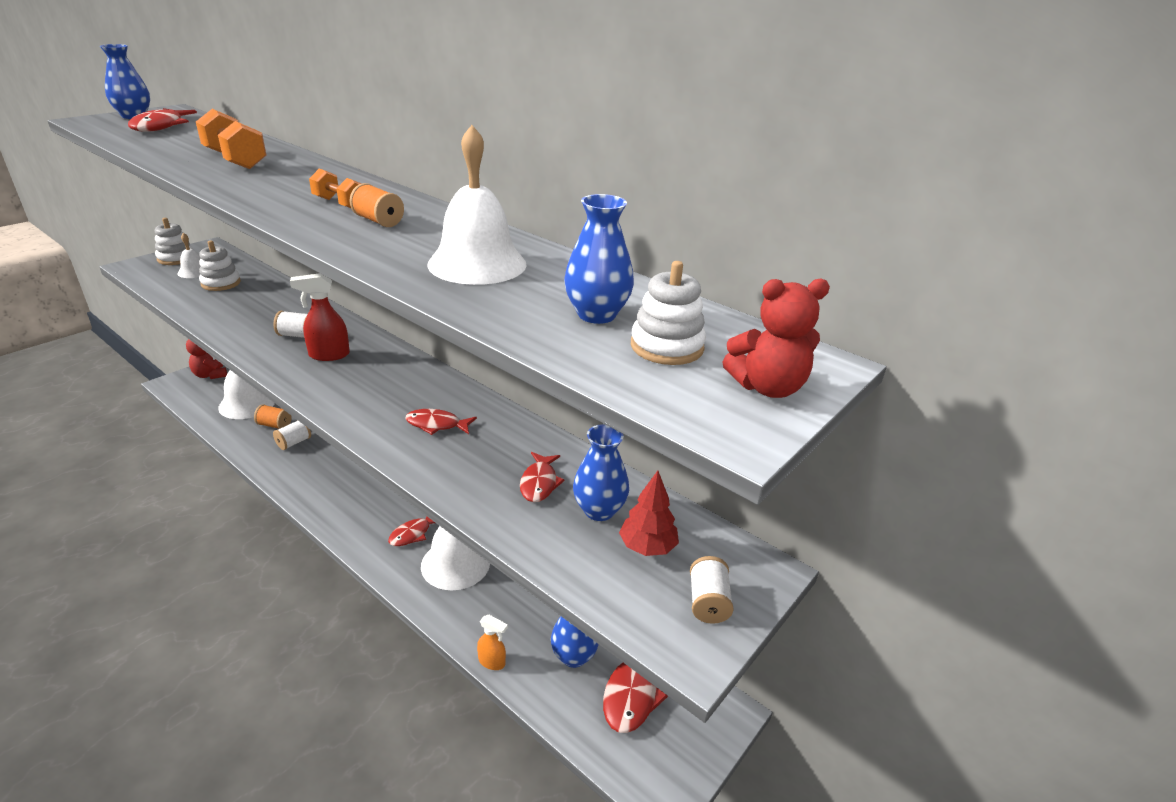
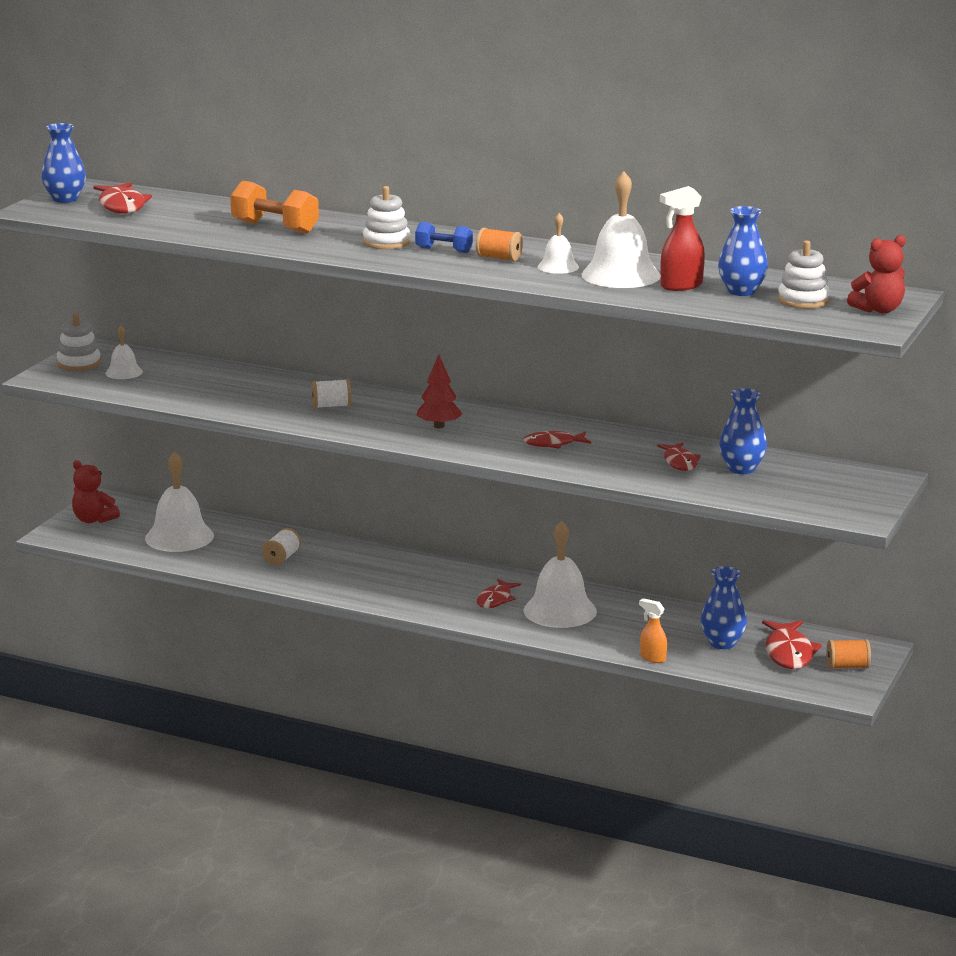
camera: 15 degrees left, 10 degrees down
white stacking toy [199,241,241,291] -> white stacking toy moved to [363,186,410,249]
orange spool [254,404,292,429] -> orange spool moved to [827,639,871,669]
red spray bottle [290,273,350,361] -> red spray bottle moved to [660,186,705,291]
orange dumbbell [309,169,361,208] -> blue dumbbell [415,222,473,253]
orange spray bottle [477,615,508,670] -> orange spray bottle turned 150 degrees counterclockwise [639,598,667,663]
red tree [619,471,679,556] -> red tree moved to [416,354,462,428]
white spool [690,556,734,624] -> none
none -> white bell [538,213,579,274]

